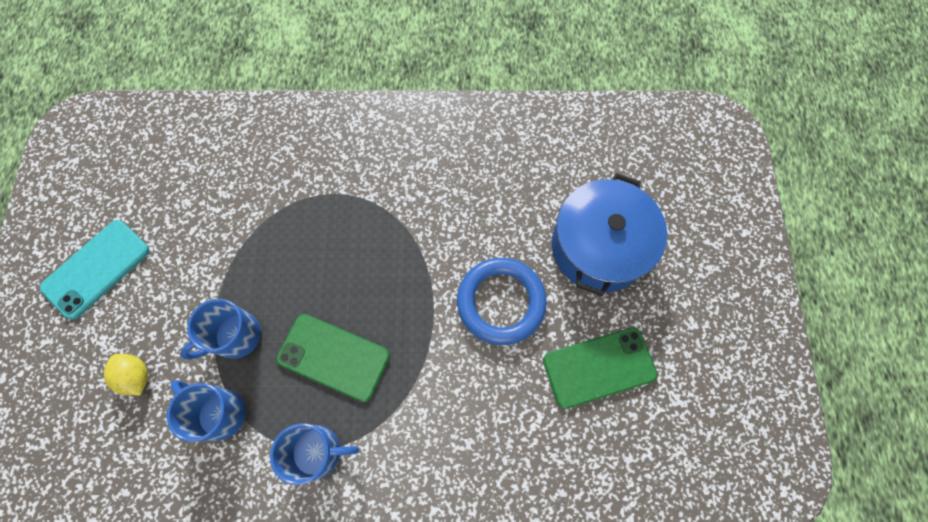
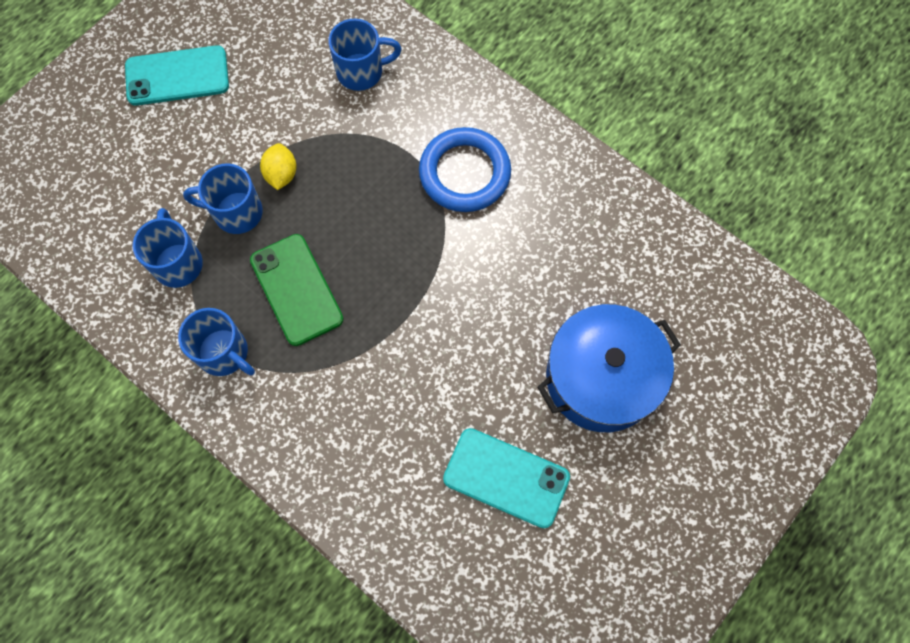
camera: 40 degrees right, 0 degrees up
yellow lemon [104,354,148,395] -> yellow lemon moved to [260,143,297,190]
blue ring [457,258,547,345] -> blue ring moved to [419,127,511,212]
green phone [543,327,658,409] -> turquoise phone [443,428,570,528]
none -> blue mug [328,19,402,91]

